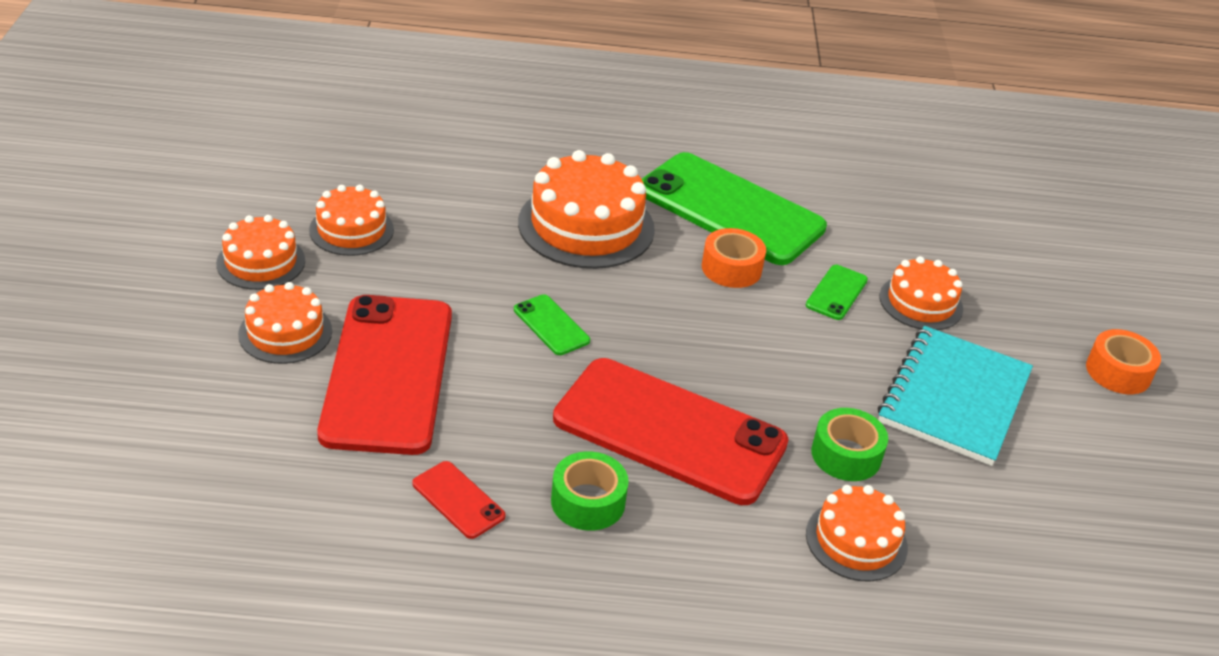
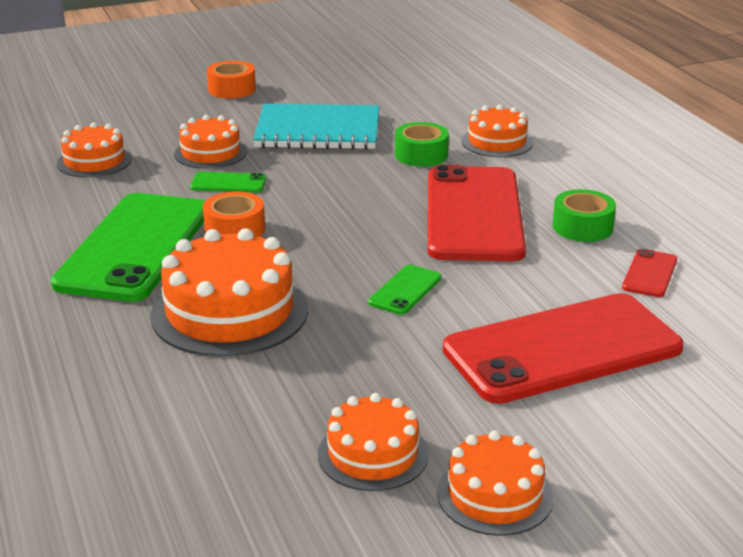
camera: 110 degrees left, 10 degrees down
orange cake [238,282,332,364] -> orange cake moved to [57,122,132,178]

